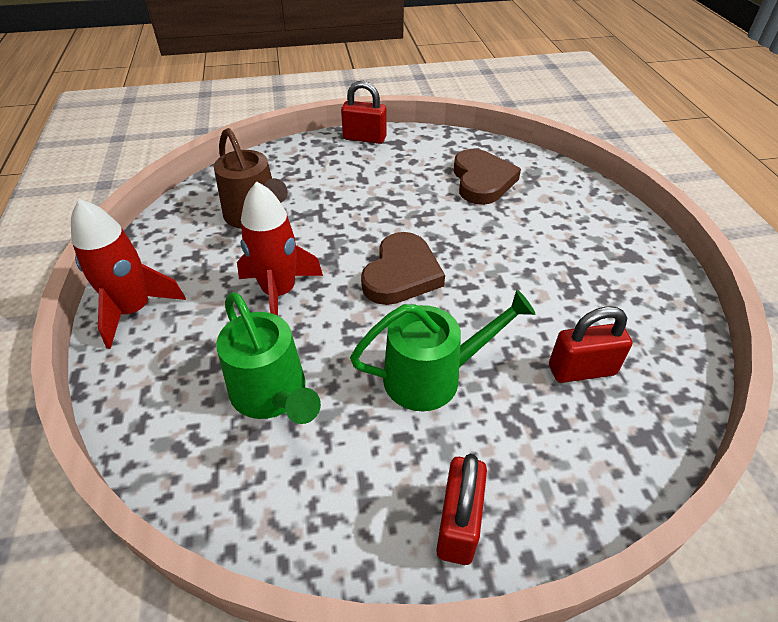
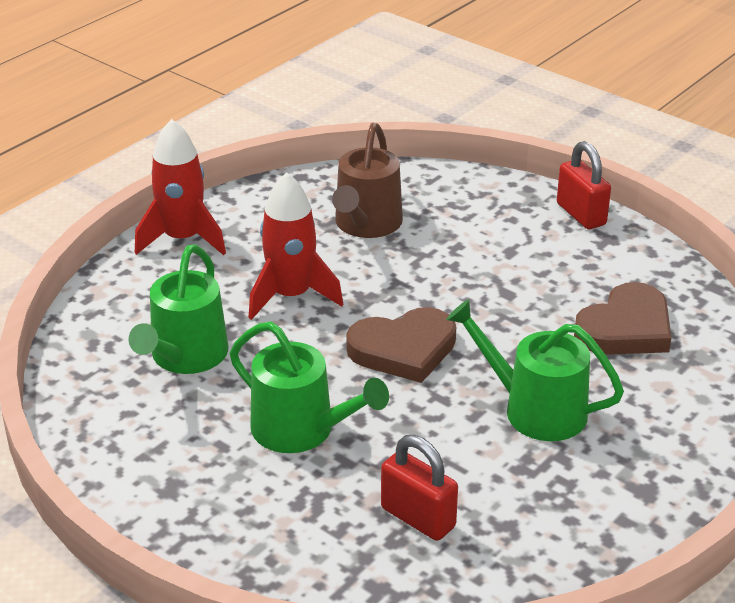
camera: 50 degrees right, 10 degrees down
red padlock [436,454,487,565] -> none
none -> green watering can [446,299,624,441]

